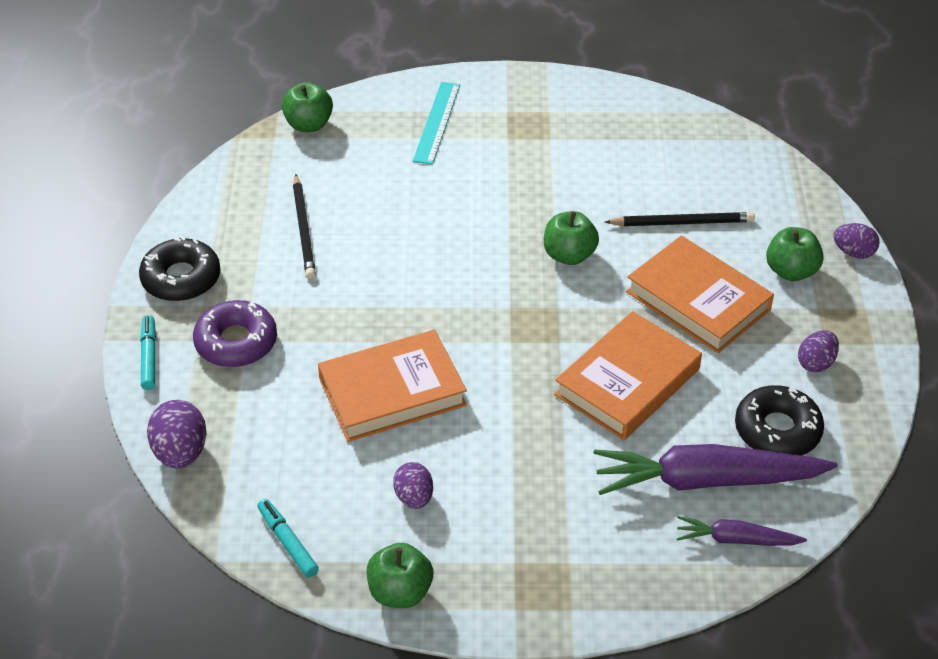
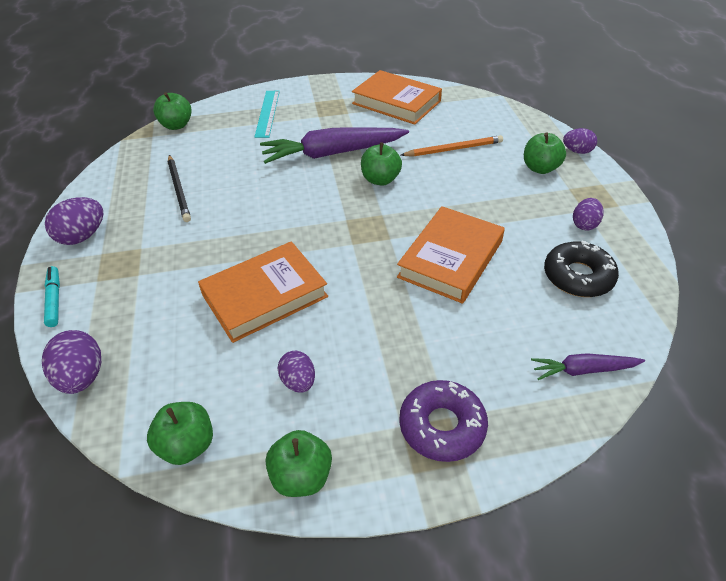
camera: 10 degrees left, 0 degrees up
black donut [139,236,220,301] -> purple egg [45,197,103,245]
purple donut [193,300,277,367] -> purple donut moved to [399,380,488,462]
turquoise marker [257,499,319,578] -> green apple [147,402,213,465]
purple carrot [594,444,838,495] -> purple carrot moved to [260,127,409,164]
black pencil [605,212,755,226] -> orange pencil [401,135,503,157]
orange book [626,236,774,353] -> orange book moved to [352,70,442,125]

